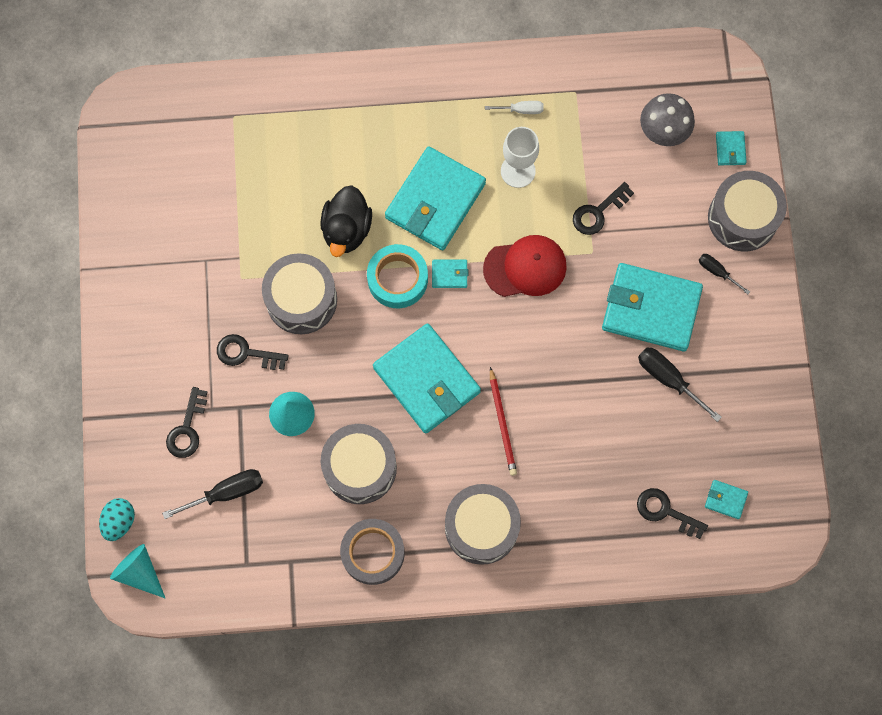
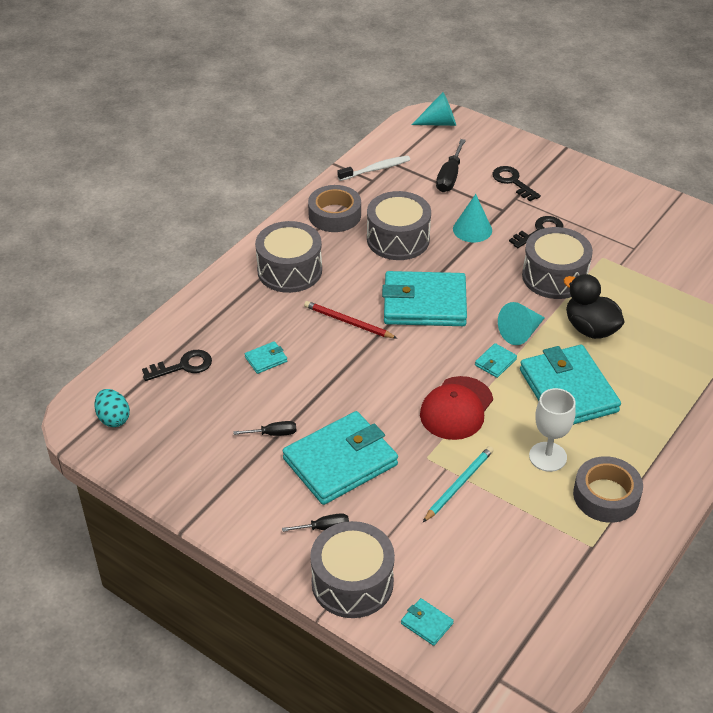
camera: 130 degrees right, 30 degrees down
turquoise egg [99,498,135,541] -> turquoise egg moved to [94,389,130,427]
turquoise tape [367,244,428,308] -> turquoise cone [498,302,545,345]
white screwdriver [485,101,544,114] -> grey tape [573,456,643,523]
black key [573,182,634,235] -> turquoise pencil [423,446,494,522]
black screwdriver [638,347,722,422] -> black screwdriver [233,421,296,436], size x0.60
grey mushroom [640,93,695,146] -> none
turquoise wallet [705,480,748,519] -> turquoise wallet moved to [245,341,287,374]
none -> white toothbrush [338,156,410,181]

